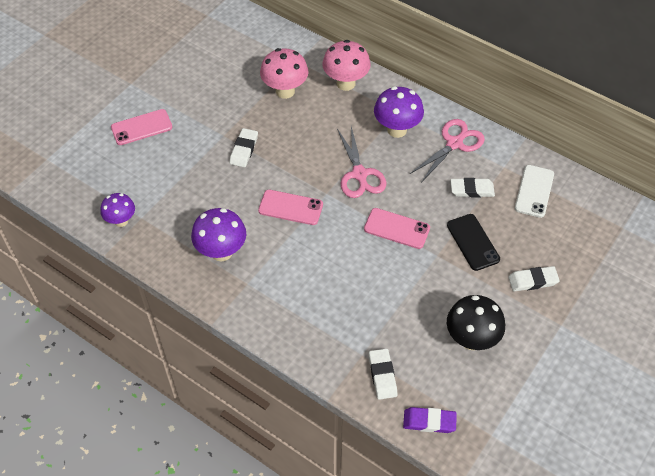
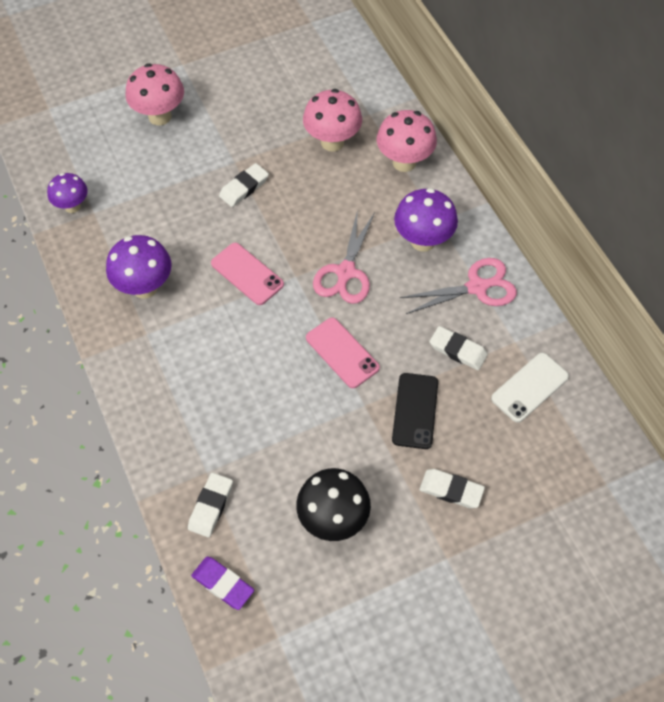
camera: 30 degrees right, 5 degrees up
pink phone [111,109,173,145] -> pink mushroom [126,63,184,126]

